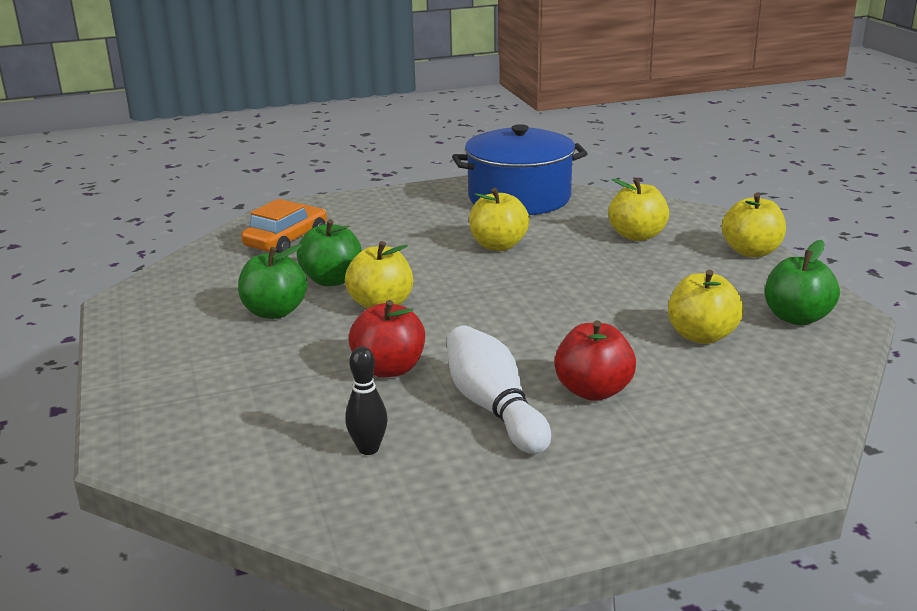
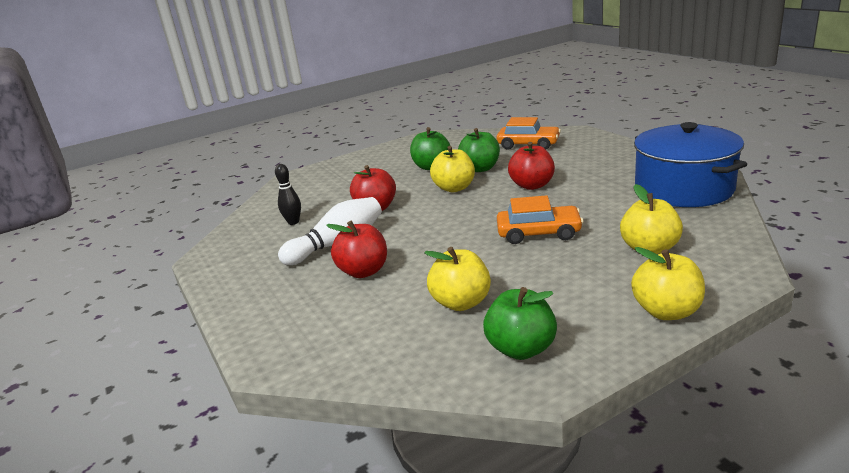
camera: 80 degrees right, 0 degrees up
yellow apple [469,188,529,251] -> none
none -> orange car [497,195,584,244]
none -> red apple [508,142,555,190]

